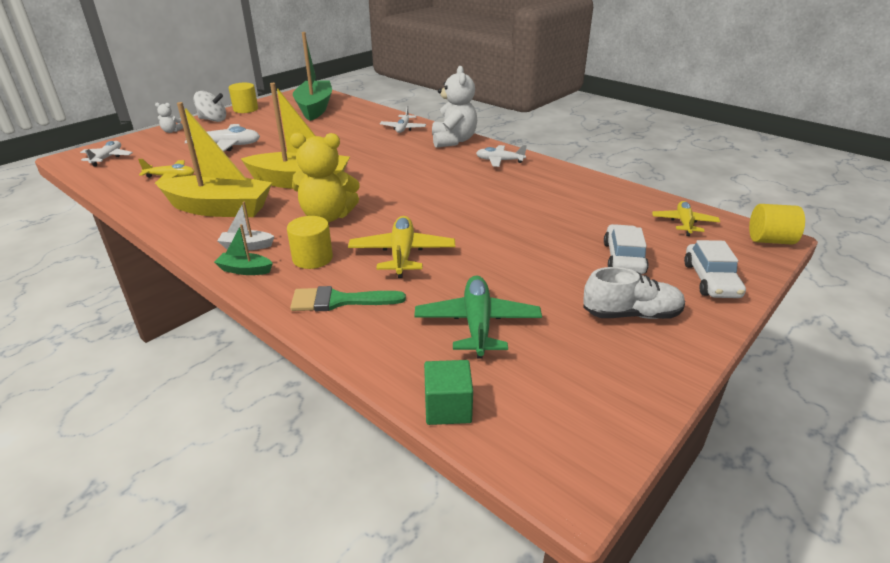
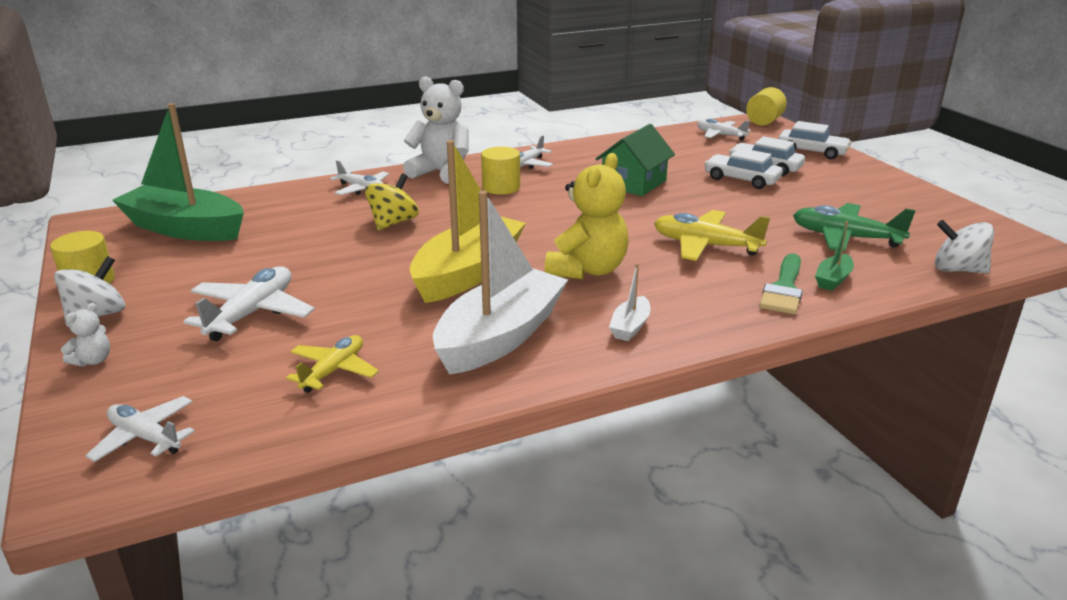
camera: 65 degrees left, 5 degrees down
yellow boat [155,102,273,217] -> white boat [433,190,568,375]
green boat [214,224,273,275] -> green boat moved to [815,221,854,291]
yellow cylinder [287,216,333,269] -> yellow cylinder moved to [481,147,520,194]
green cube [424,360,473,425] -> white spinning top [935,220,994,273]
white shoe [583,267,685,319] -> none
yellow plane [652,201,720,236] -> white plane [697,119,751,140]
none -> yellow spinning top [365,173,419,230]
none -> green house [596,124,675,196]
none -> white car [704,148,783,189]

